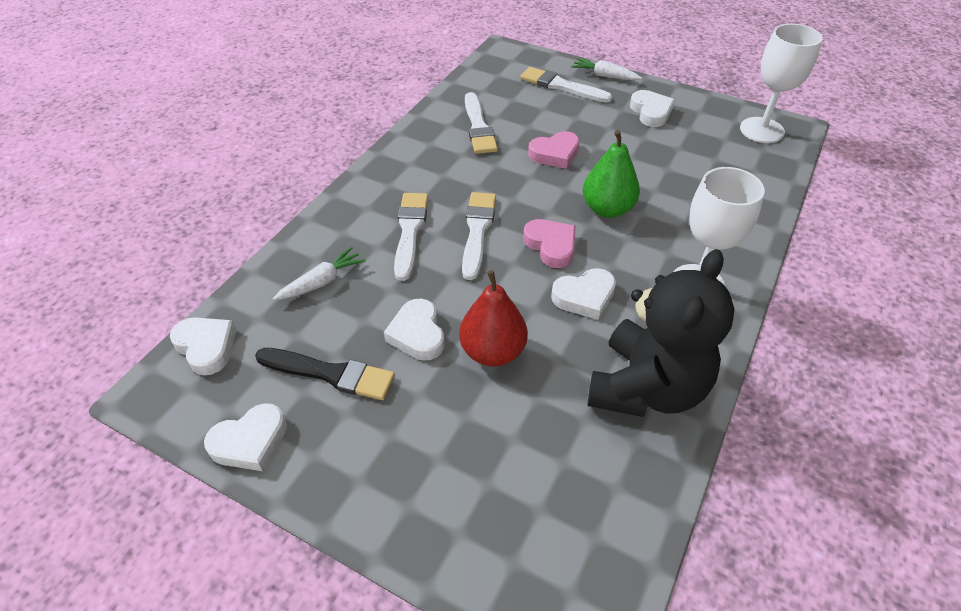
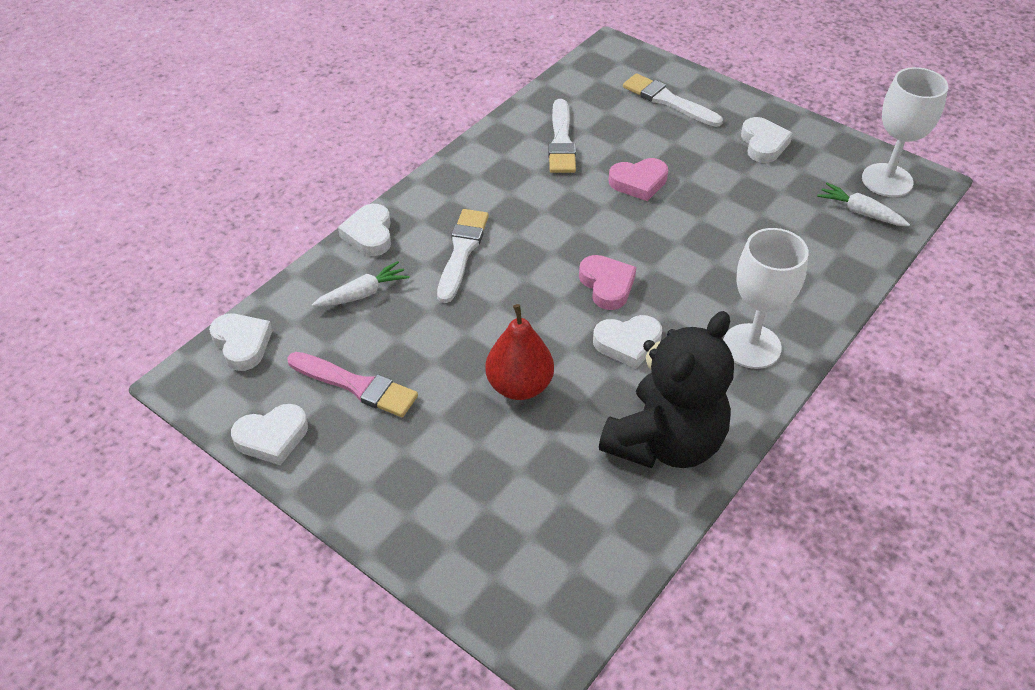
camera: 10 degrees right, 0 degrees up
black brush [255,348,395,400] -> pink brush [287,352,418,417]
white heart [384,299,444,360] -> white heart moved to [338,204,391,256]
white brush [462,192,496,280] -> none
white carrot [571,58,642,81] -> white carrot moved to [817,183,910,226]
green pear [583,130,640,218] -> none

